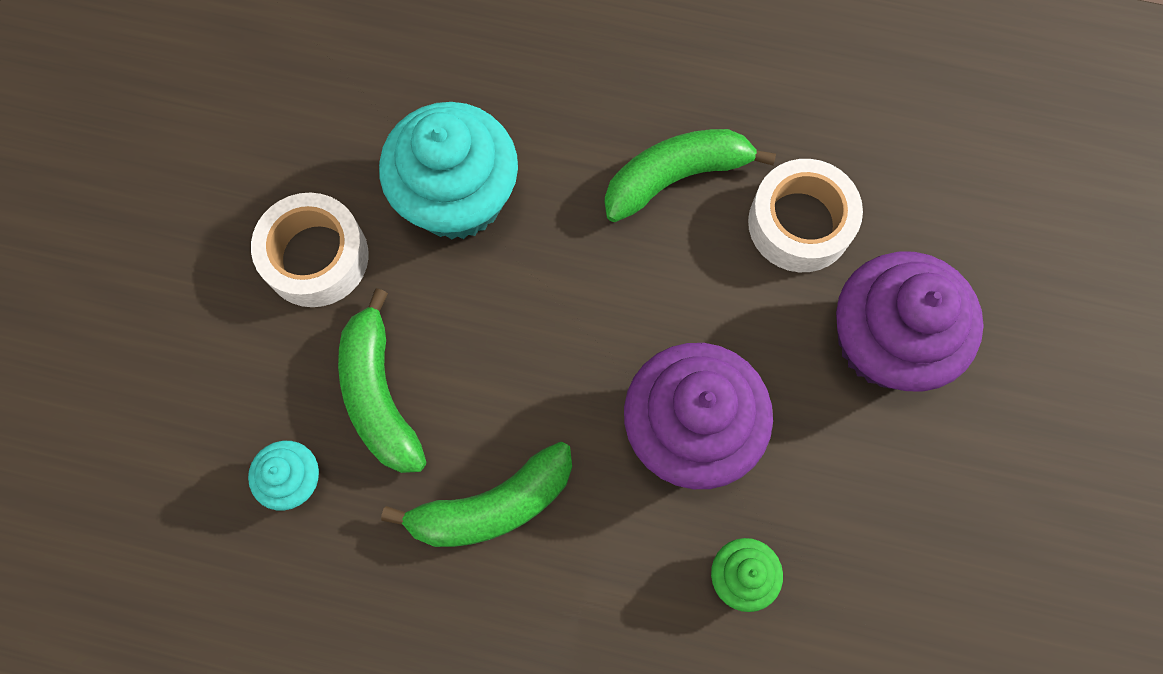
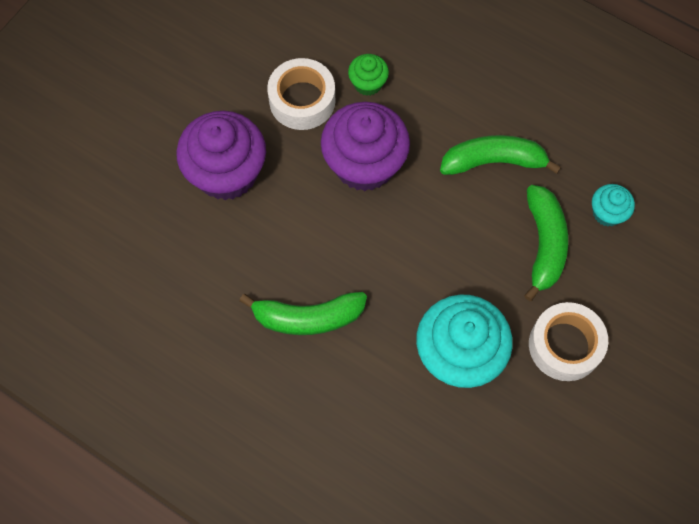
camera: 160 degrees left, 5 degrees down
white tape [748,159,863,272] -> white tape moved to [267,58,335,130]

